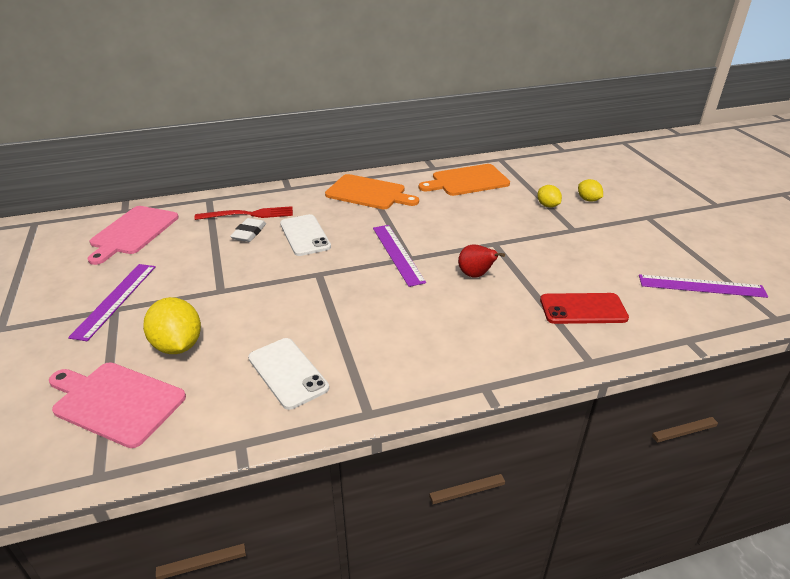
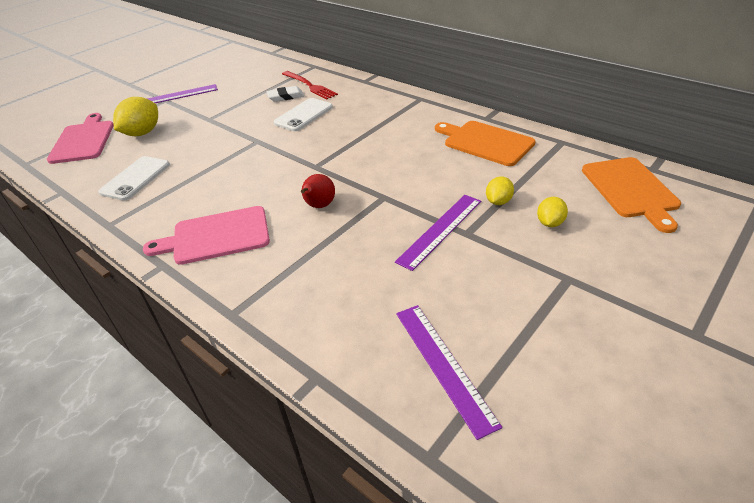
camera: 60 degrees right, 5 degrees up
pink cutting board [88,206,179,265] -> pink cutting board moved to [143,206,270,265]
orange cutting board [325,174,419,209] -> orange cutting board moved to [582,157,681,233]
purple ruler [373,225,426,287] -> purple ruler moved to [395,195,481,271]
red phone [540,293,629,324] -> none

